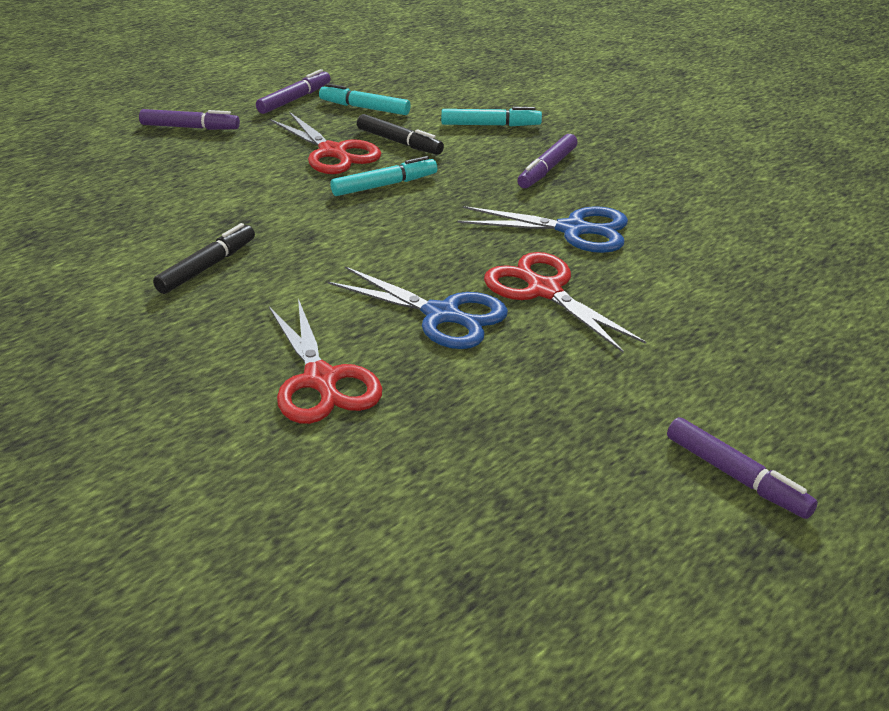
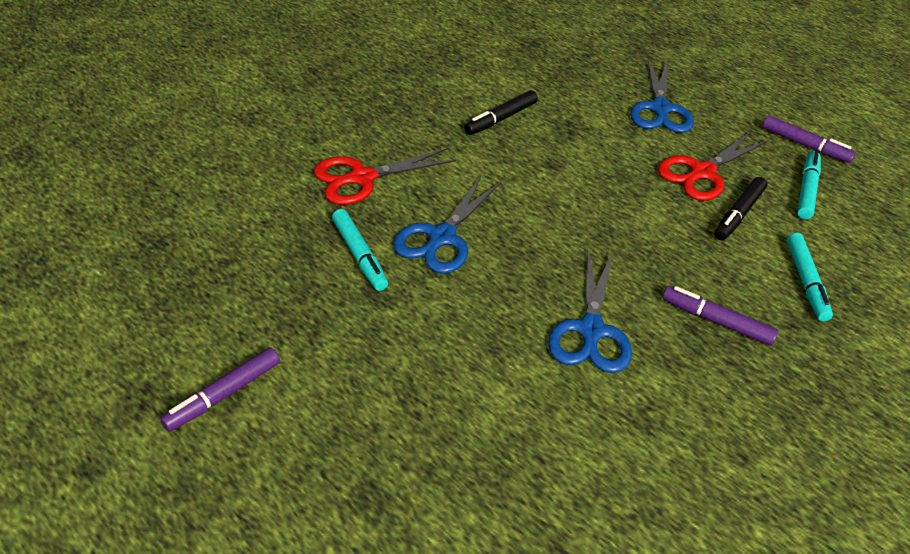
camera: 85 degrees right, 10 degrees up
purple marker [139,109,240,130] -> none
black marker [153,223,255,294] -> black marker turned 105 degrees clockwise [464,90,538,135]
turquoise marker [331,156,437,196] -> turquoise marker moved to [332,209,388,291]
red scissors [484,252,646,353] -> none
none -> blue scissors [630,60,694,133]

